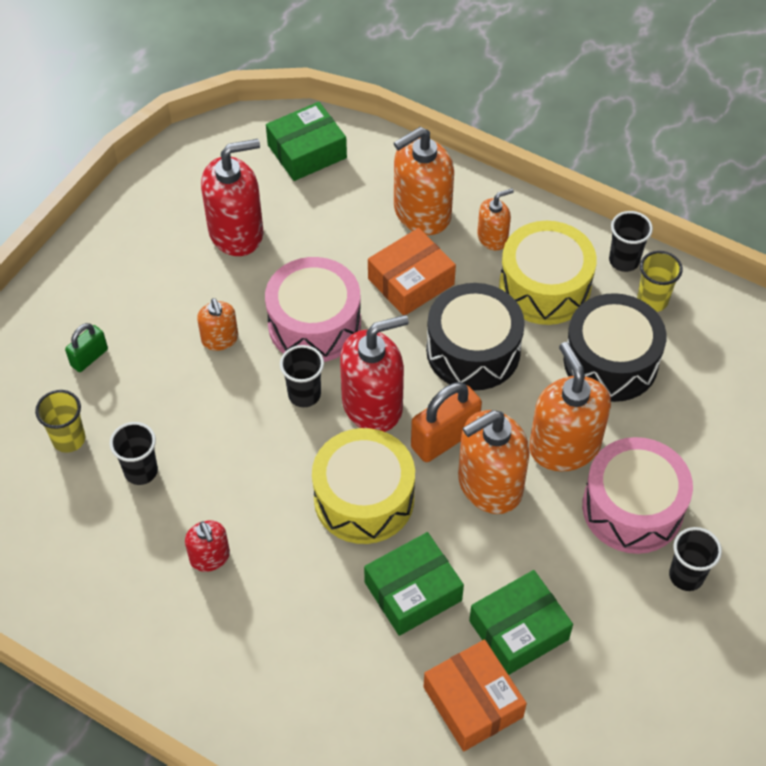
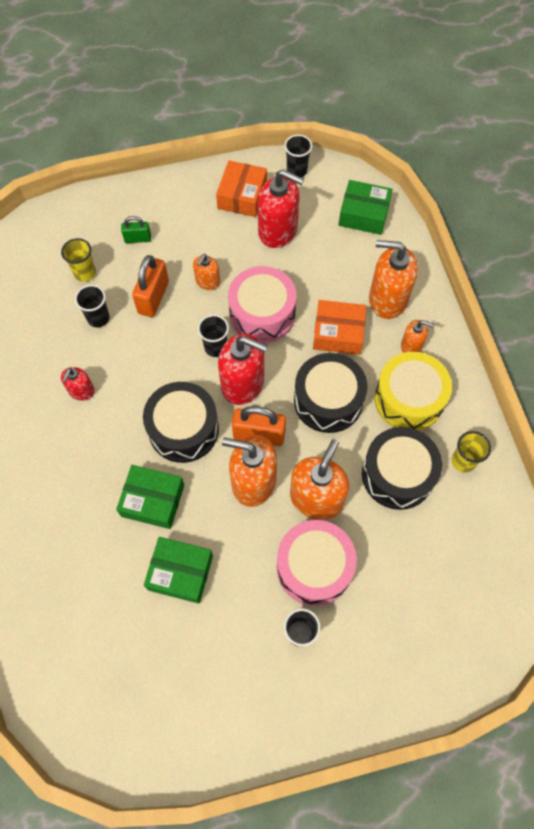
camera: 45 degrees right, 10 degrees up
yellow drum [312,428,415,544] -> black drum [143,382,219,463]
orange box [424,640,527,751] -> orange box moved to [216,160,267,217]
black cup [609,211,653,272] -> black cup moved to [284,134,312,177]
none -> orange padlock [132,255,169,317]

